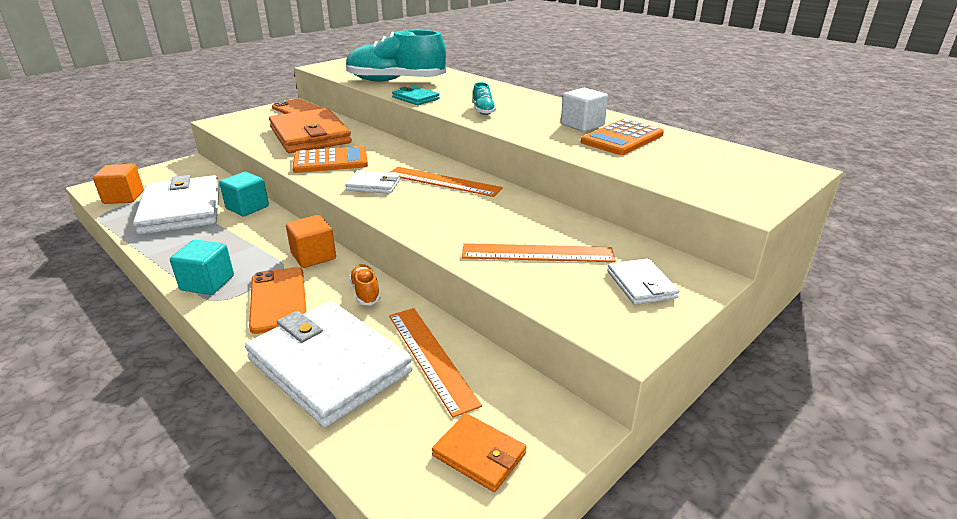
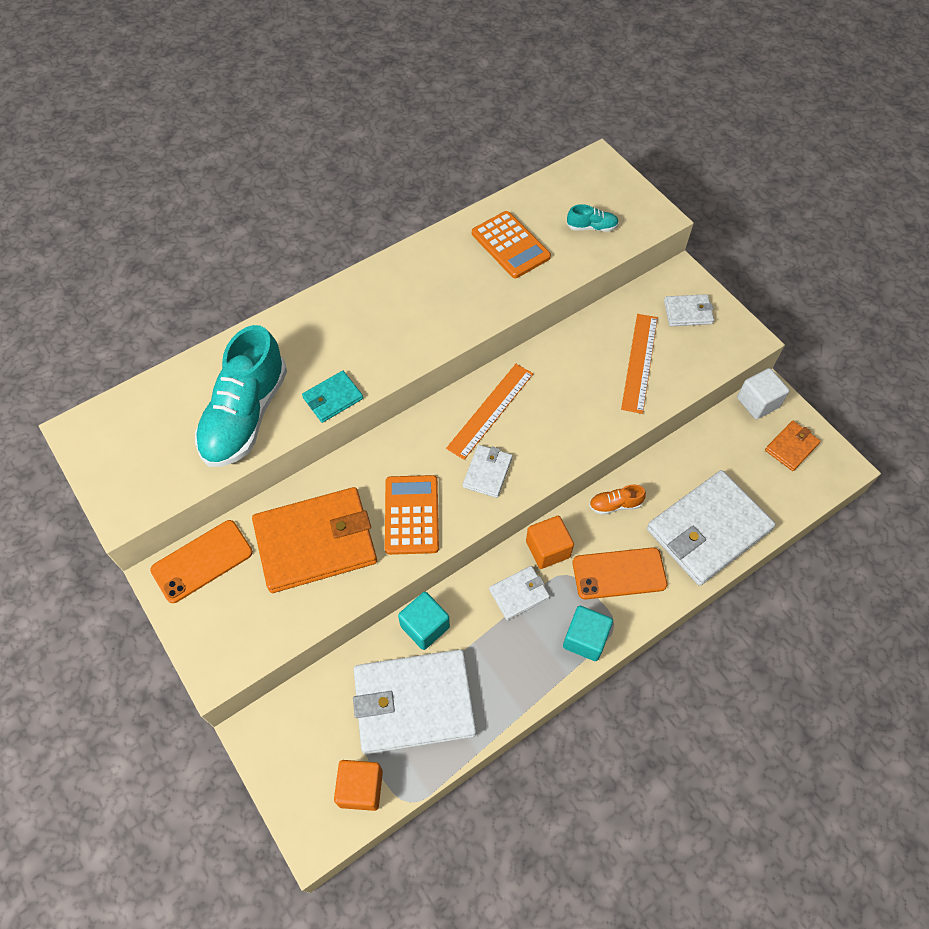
camera: 80 degrees left, 30 degrees up
orange ruler [389,308,482,418] -> none
turquoise shoe [472,82,496,115] -> turquoise shoe moved to [567,204,619,232]
white cube [561,88,608,132] -> white cube moved to [737,368,790,419]
none -> white wallet [489,566,550,620]

